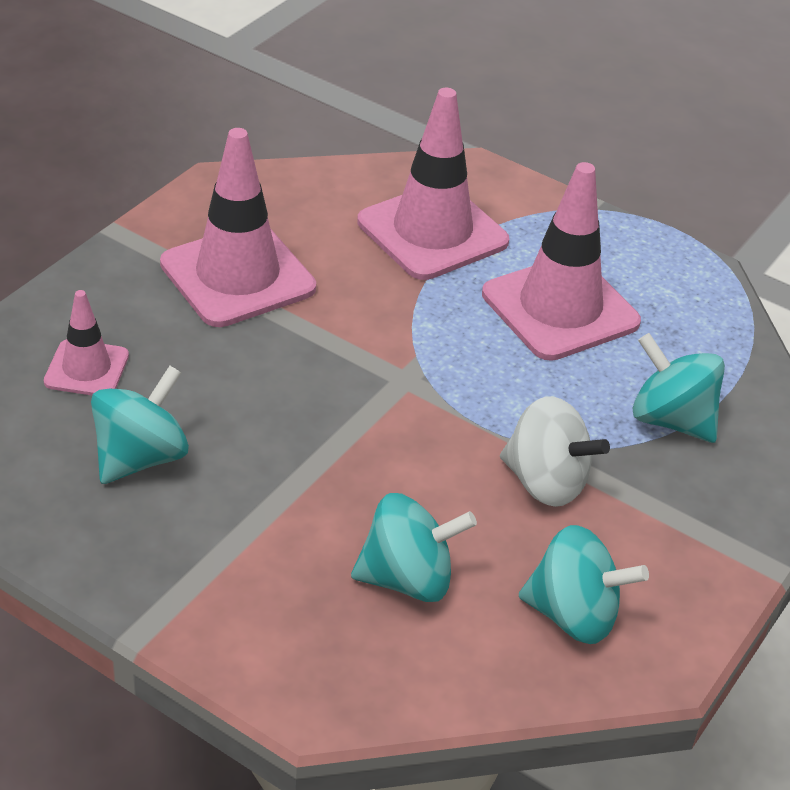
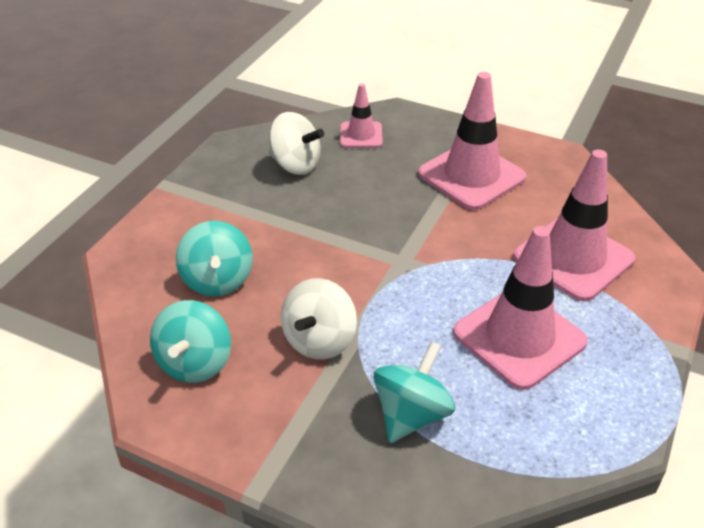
camera: 85 degrees right, 0 degrees up
turquoise spinning top [91,366,189,484] -> white spinning top [269,112,324,175]

